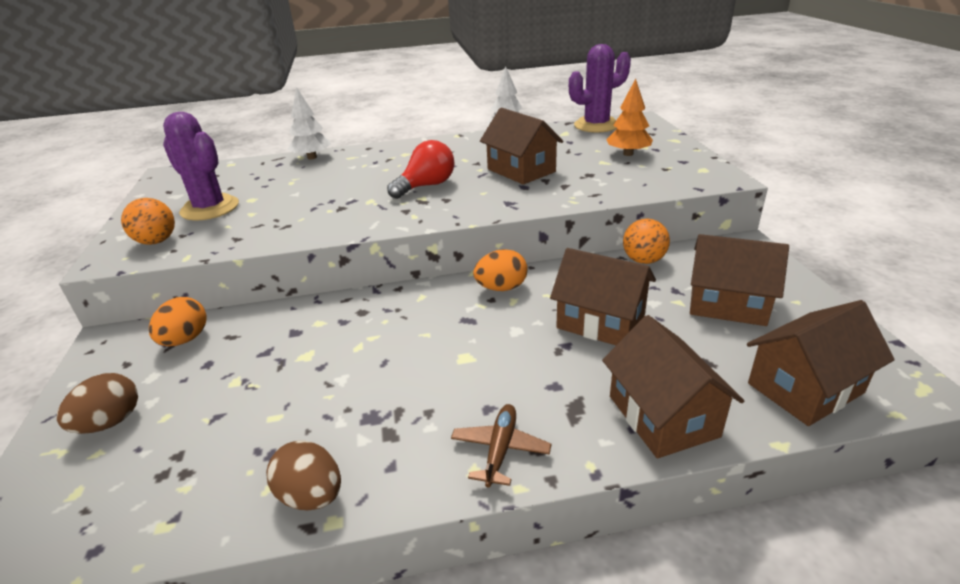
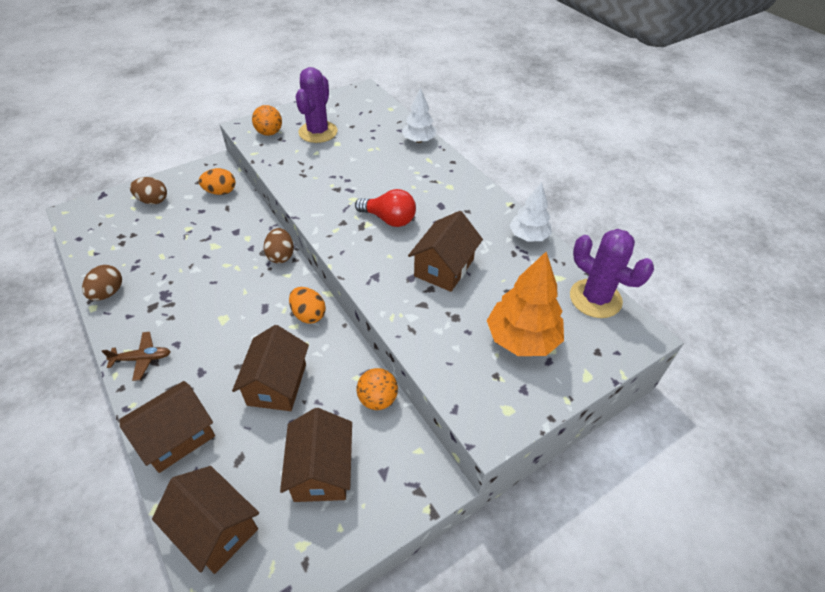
camera: 65 degrees right, 15 degrees up
orange tree [606,79,653,156] -> orange tree [487,252,564,356], size x1.54
none -> brown egg [264,228,294,264]

